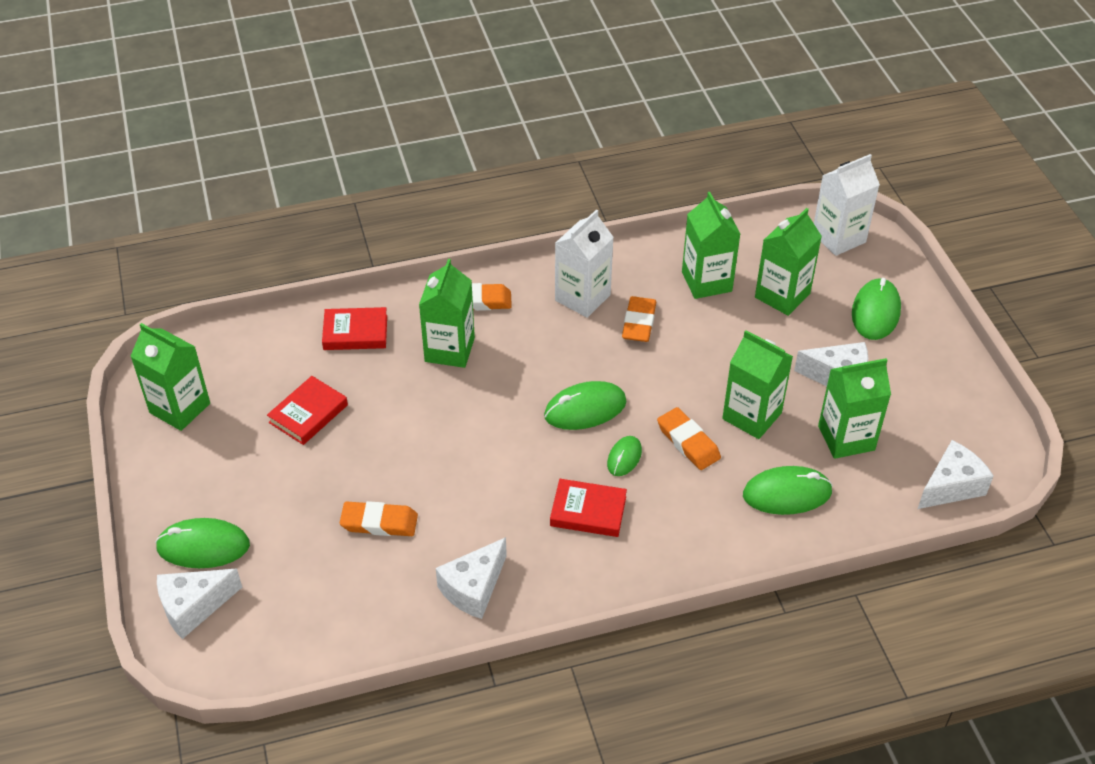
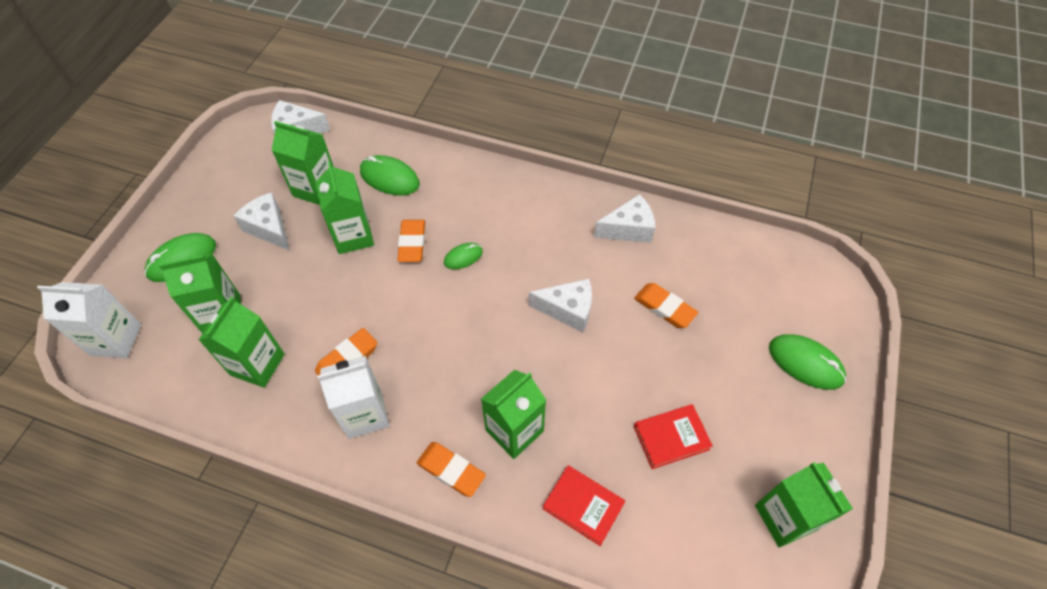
camera: 145 degrees left, 10 degrees up
white cheese [157,569,242,639] -> white cheese moved to [529,279,592,332]
green mouse [544,381,627,430] -> none
red book [550,479,627,537] -> none

